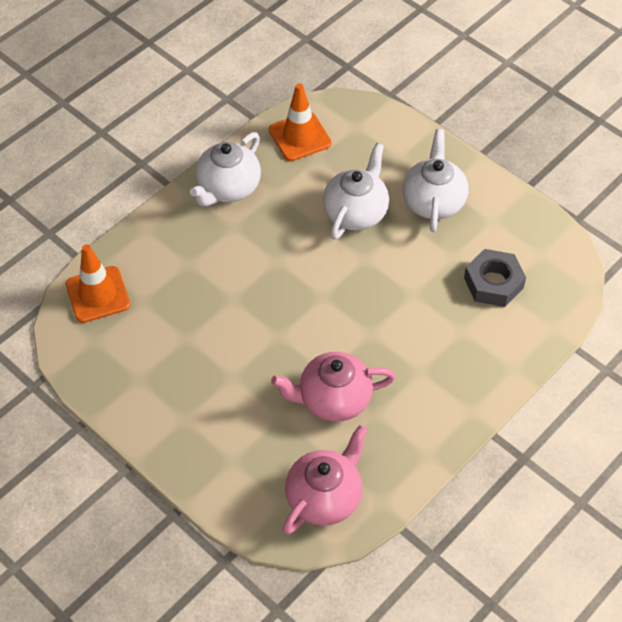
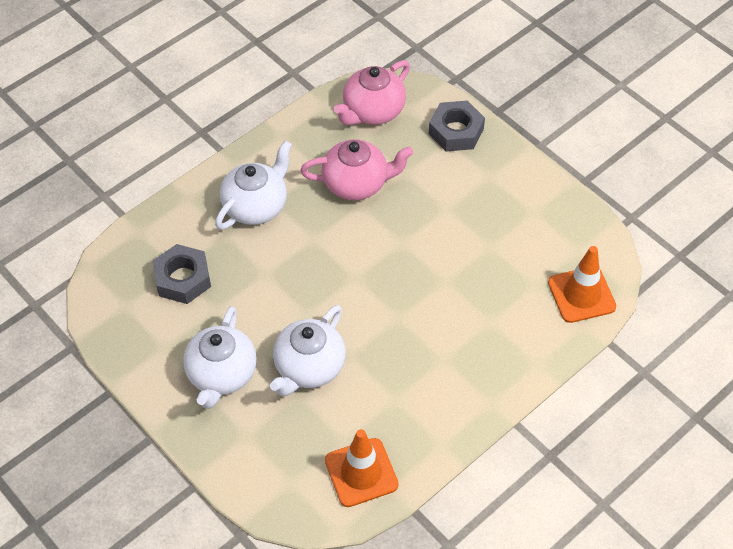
camera: 175 degrees left, 0 degrees up
white teapot [190,132,261,206] -> white teapot moved to [215,140,292,230]
none -> grey nut [429,100,485,152]

